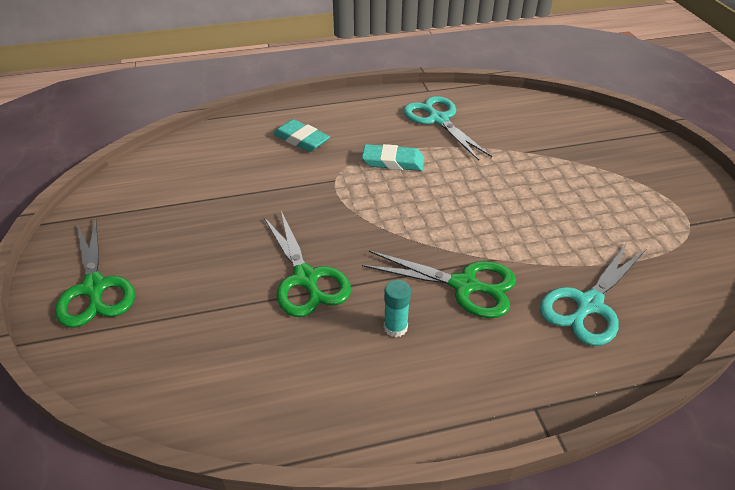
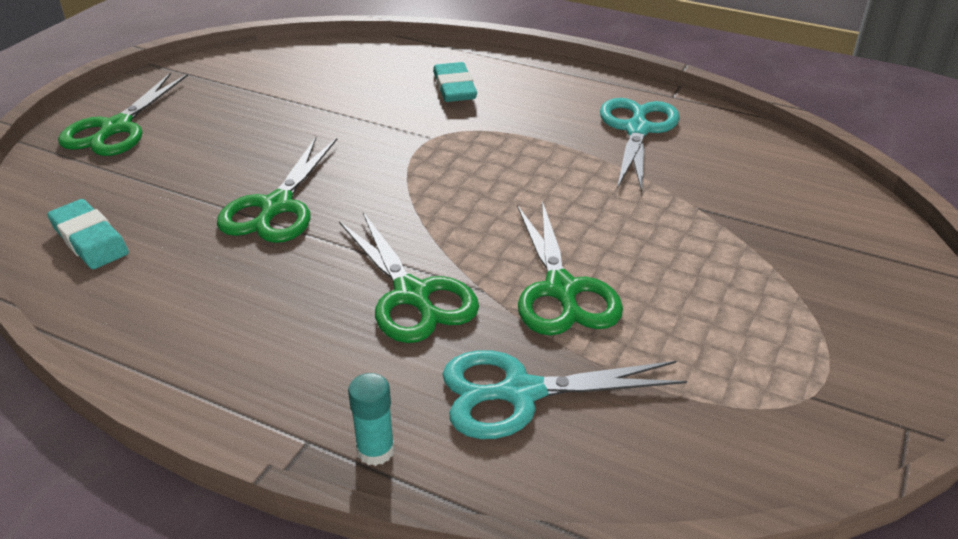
camera: 40 degrees right, 5 degrees down
turquoise eraser [362,144,424,171] -> turquoise eraser moved to [47,199,129,269]
turquoise glue stick [384,280,411,337] -> turquoise glue stick moved to [348,373,395,466]
none -> green scissors [517,201,623,336]

